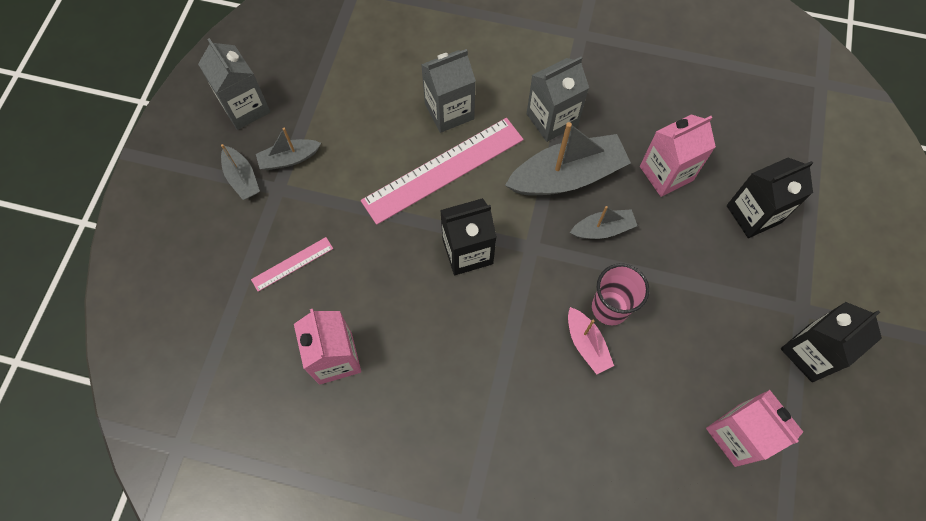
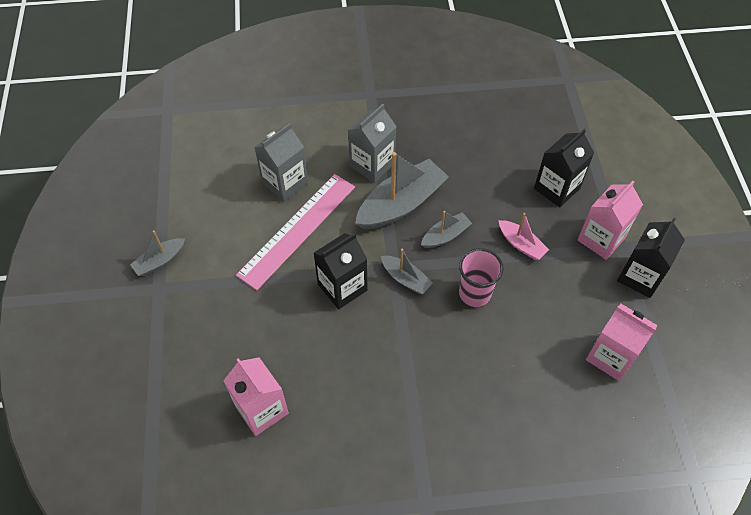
camera: 20 degrees left, 10 degrees down
grey carton [198,38,271,130] -> none
grey boat [221,144,260,200] -> grey boat moved to [381,249,433,294]
pink ruler [251,237,333,292] -> none
pink boat [568,307,614,375] -> pink boat moved to [498,213,549,260]
pink carton [640,114,716,197] -> pink carton moved to [578,181,643,260]

